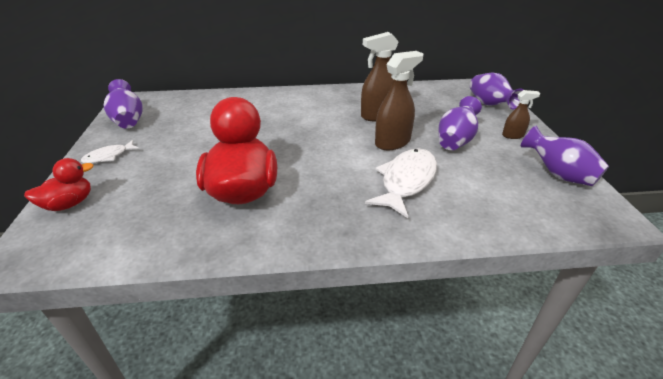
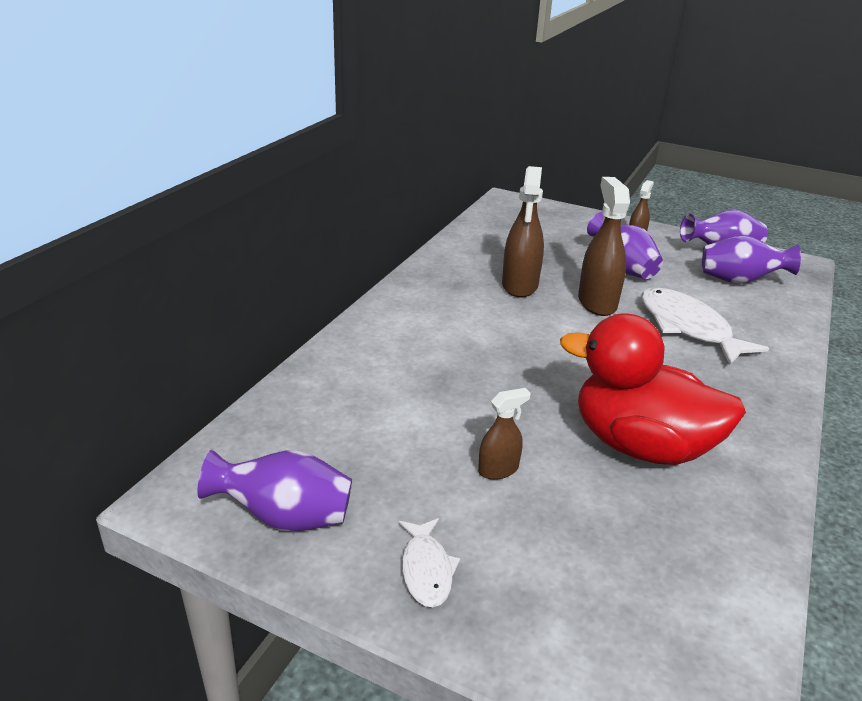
camera: 60 degrees left, 5 degrees down
red duck [24,158,94,211] -> none
purple vase [470,72,523,109] -> purple vase moved to [702,235,801,284]
none -> brown spray bottle [478,388,531,480]

